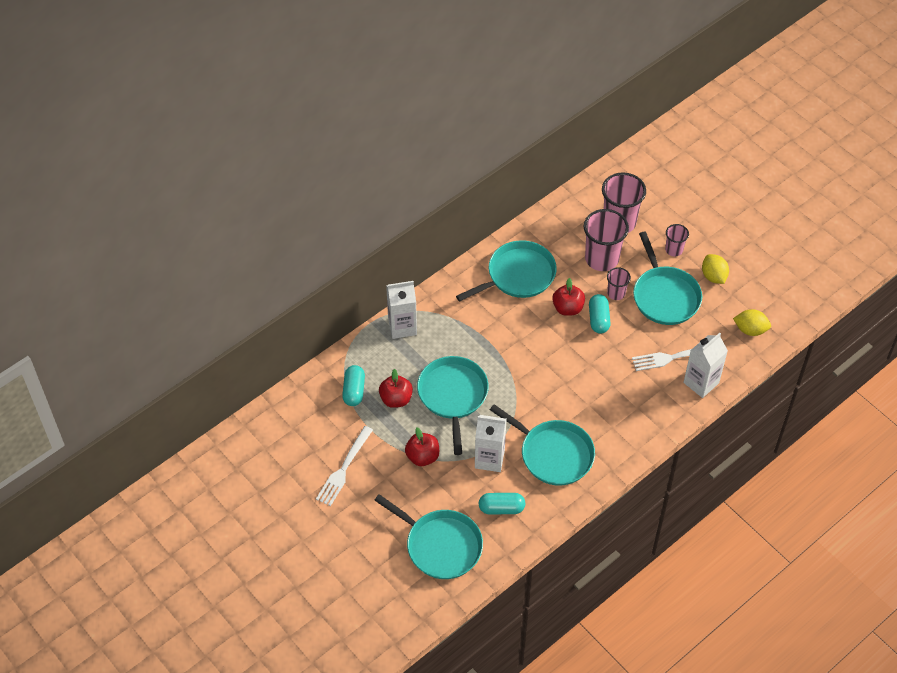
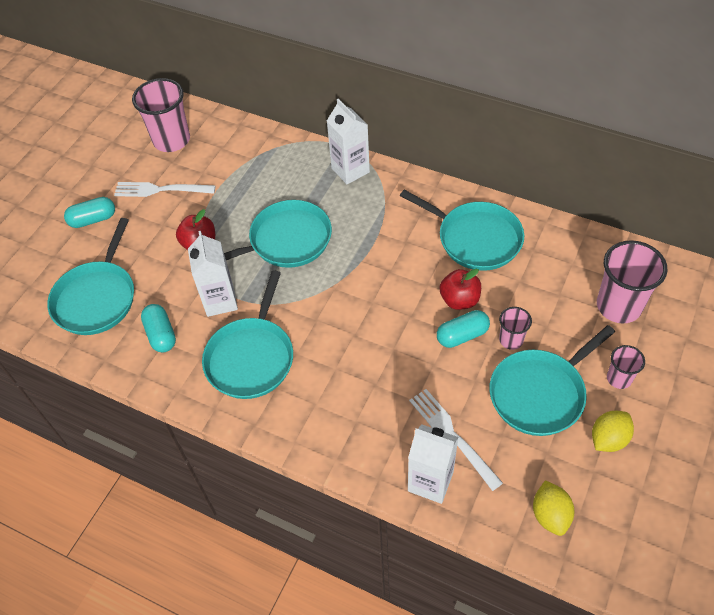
camera: 70 degrees right, 0 degrees up
turquoise capsule [342,365,365,406] -> turquoise capsule moved to [64,197,115,228]
red apple [379,369,413,408] -> none
pink cup [584,209,629,271] -> pink cup moved to [132,78,190,152]

